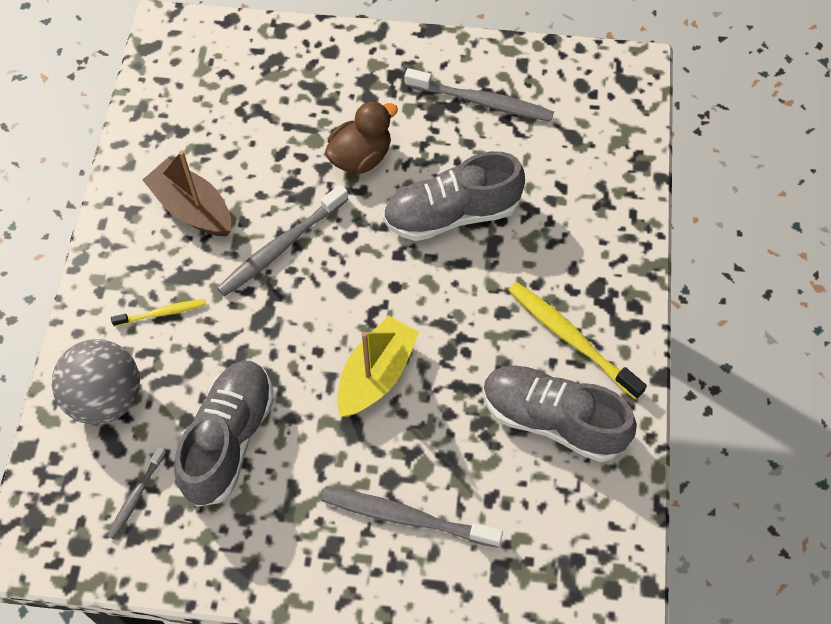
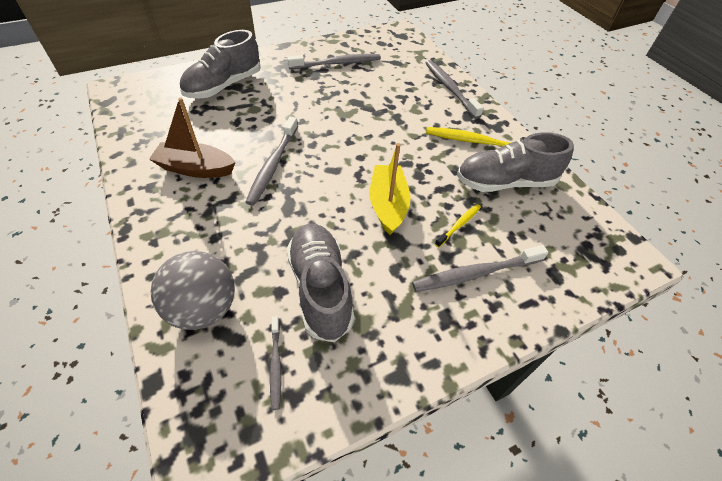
camera: 35 degrees left, 10 degrees down
yellow toothbrush [111,299,206,327] -> yellow toothbrush moved to [435,204,481,247]
brown duck [325,101,398,174] -> none
grey shoe [383,151,525,241] -> grey shoe moved to [179,30,261,99]
none -> grey toothbrush [426,60,484,119]

